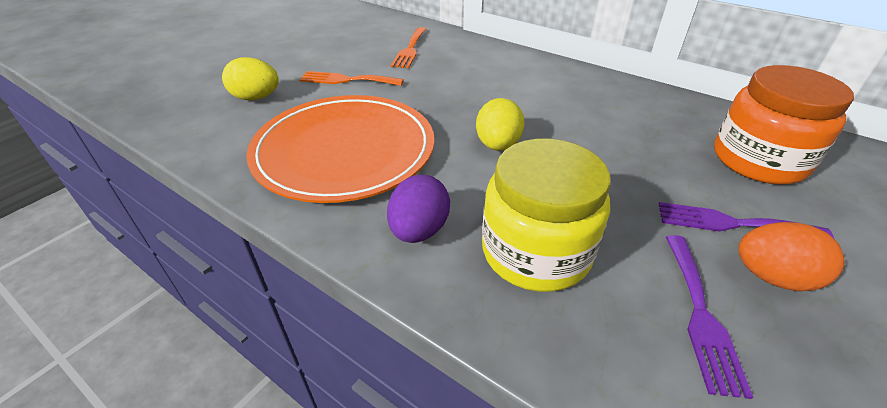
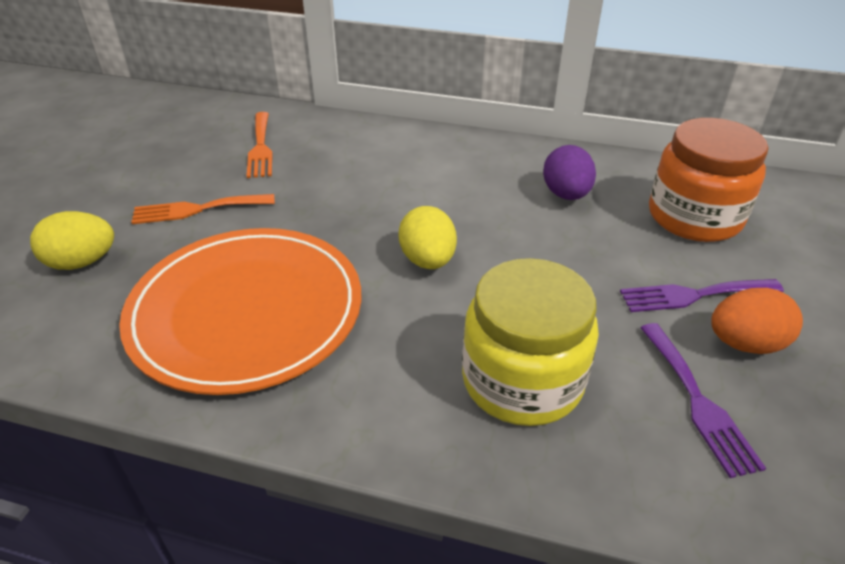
camera: 20 degrees left, 0 degrees up
purple egg [387,175,450,243] -> purple egg moved to [543,145,596,200]

